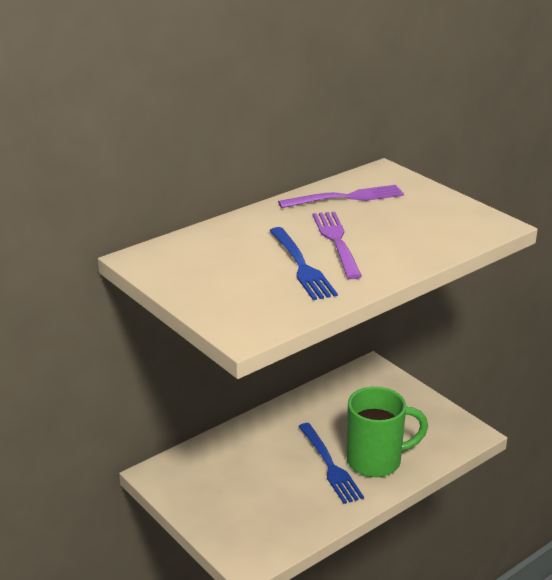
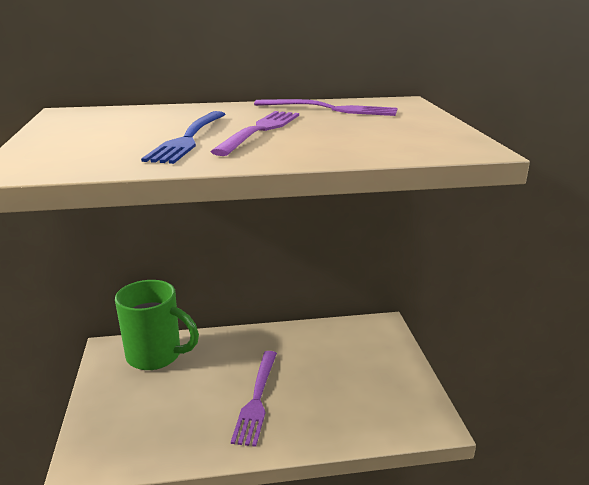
camera: 30 degrees right, 5 degrees down
blue fork [298,423,364,504] -> purple fork [231,351,277,447]
green mug [347,387,428,477] -> green mug moved to [115,280,199,370]

